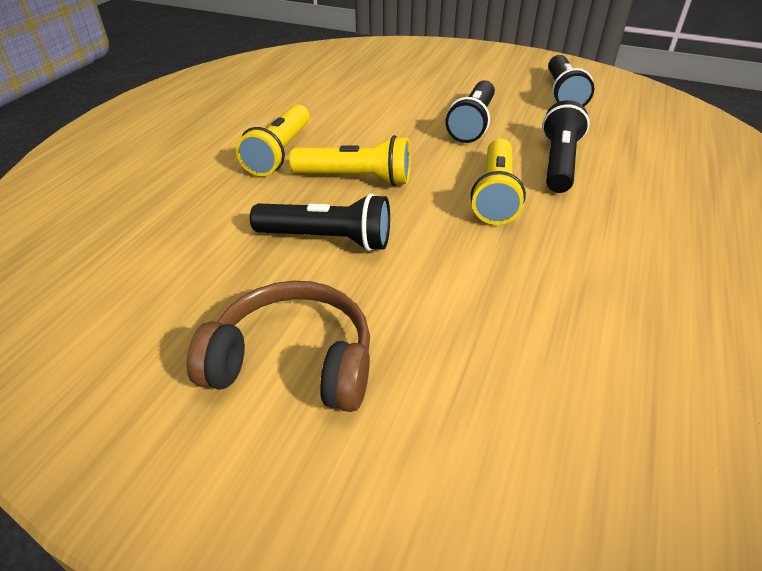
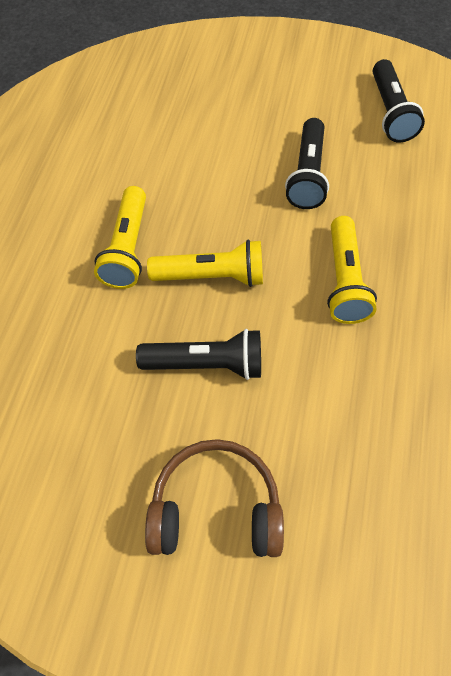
camera: 10 degrees left, 20 degrees up
black flashlight [542,100,590,193] -> none

